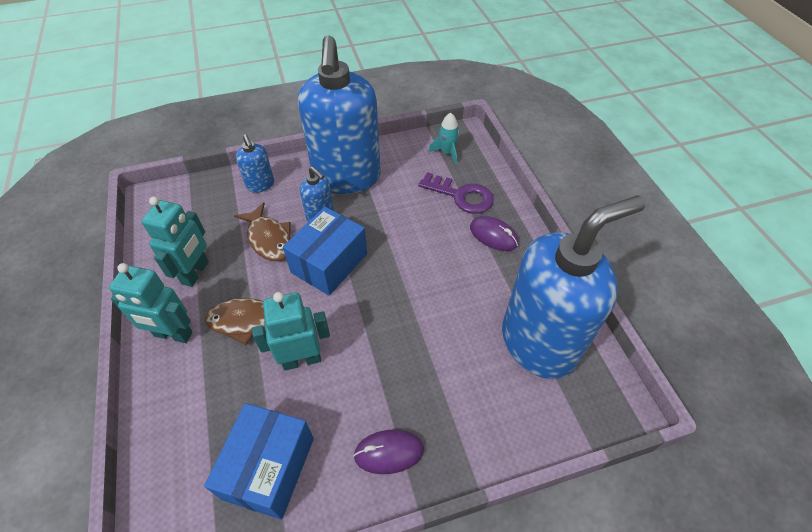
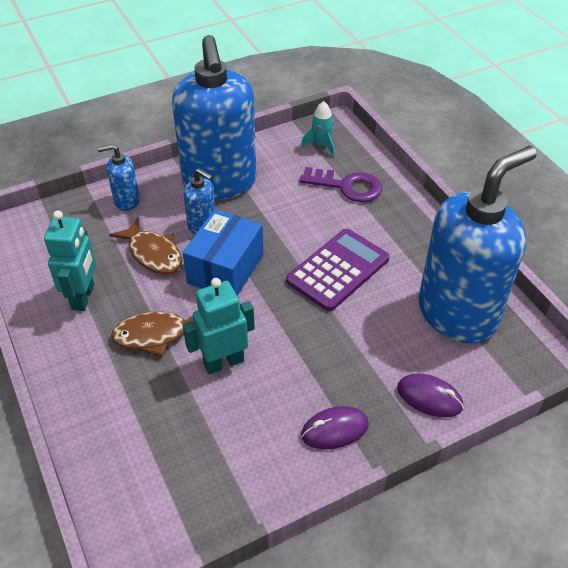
camera: 10 degrees left, 5 degrees down
turquoise robot [109,263,192,343] -> none
blue box [204,403,314,520] -> none
blue soap dispenser [236,135,274,193] -> blue soap dispenser turned 120 degrees clockwise [97,144,140,211]
purple mouse [470,216,518,251] -> purple mouse moved to [397,373,464,417]
none -> purple calculator [286,229,389,311]

